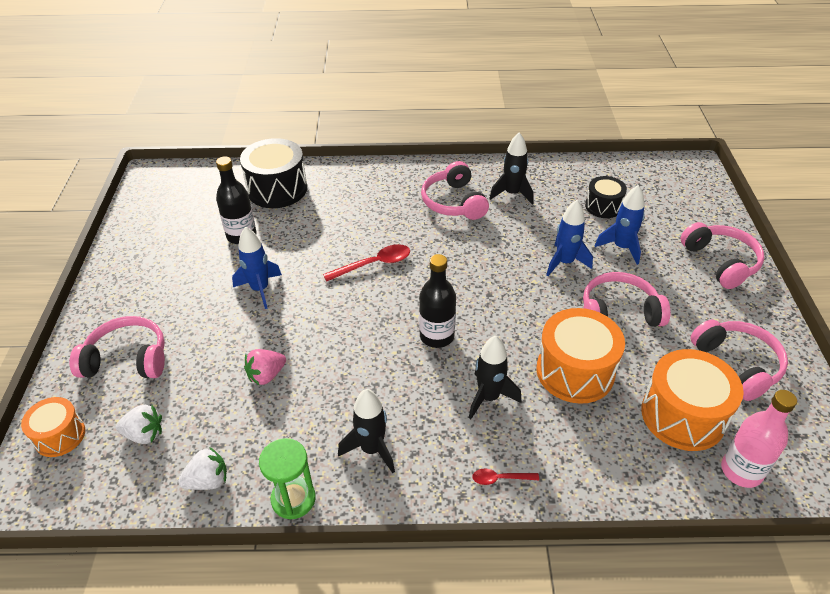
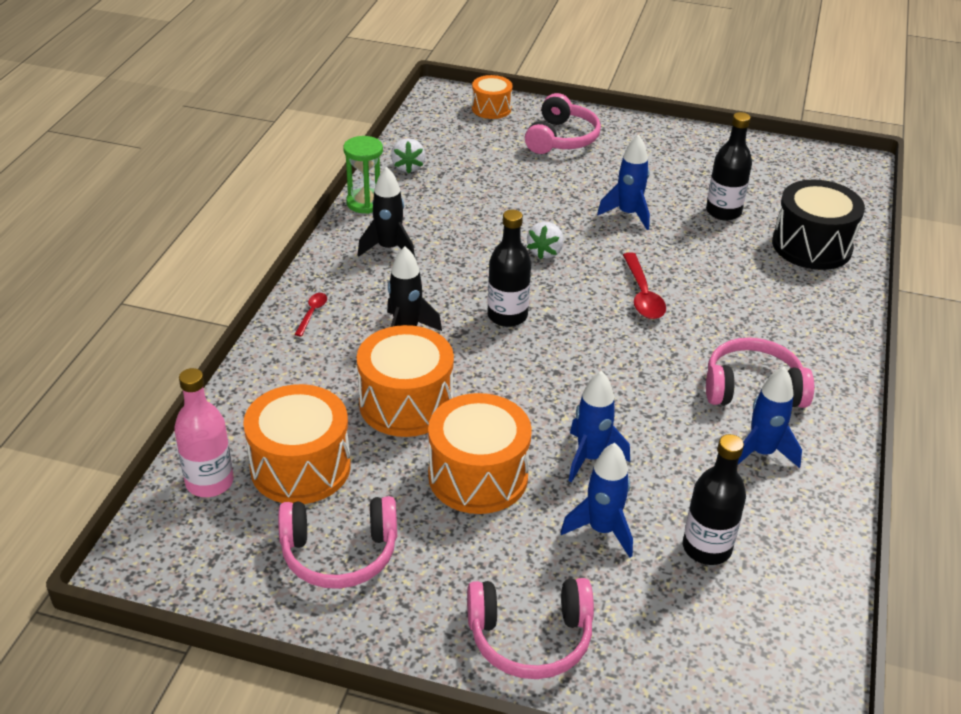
camera: 105 degrees right, 5 degrees down
white strawberry [116,405,162,444] -> white strawberry moved to [527,222,564,259]
pink strawberry [244,349,286,385] -> none
black rocket [489,133,533,204] -> blue rocket [738,367,802,468]
pink headphones [583,272,670,327] -> orange drum [428,393,532,514]
black drum [585,176,627,218] -> black bottle [683,434,746,565]

